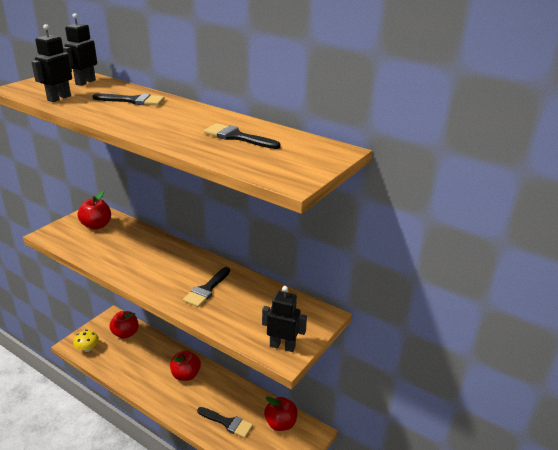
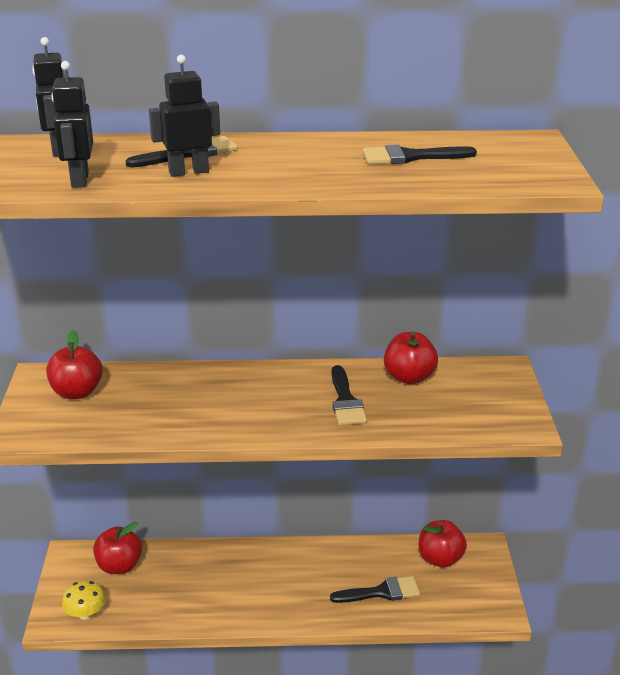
camera: 35 degrees left, 0 degrees up
red apple [170,350,201,381] -> red apple moved to [384,331,438,384]
black robot [262,286,307,352] -> black robot moved to [149,55,220,177]

